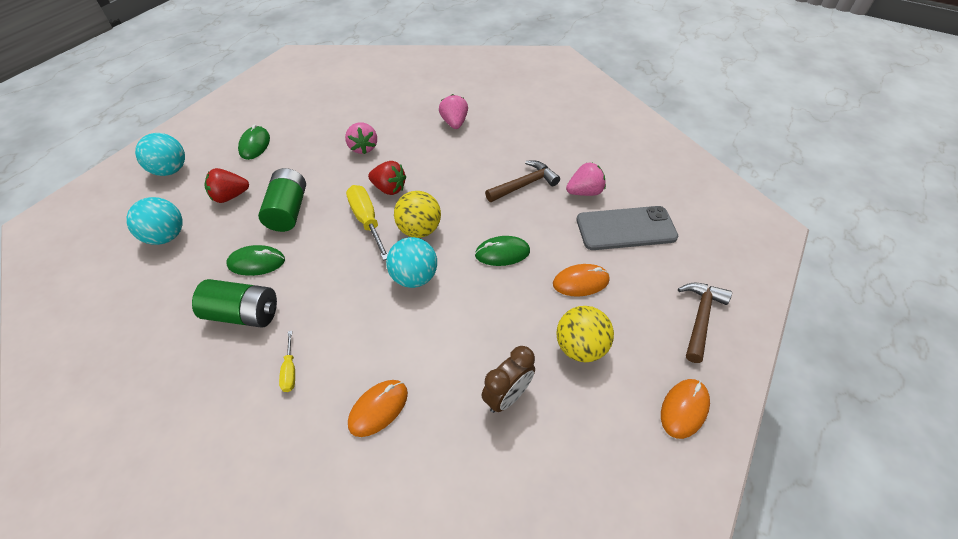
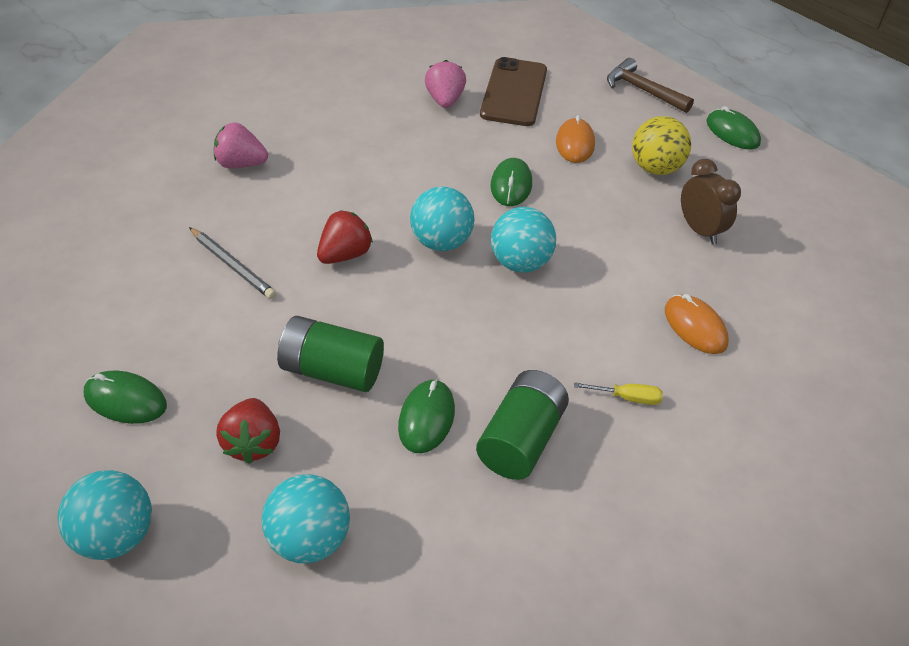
camera: 75 degrees left, 5 degrees down
pink strawberry [345,122,377,154] -> grey pencil [189,227,276,299]
yellow screwdriver [346,185,388,260] -> none
yellow ball [394,191,441,238] -> turquoise ball [410,187,474,251]
brown hammer [485,161,560,202] -> none
grey phone [576,206,678,250] -> brown phone [480,57,547,126]
orange mouse [661,379,710,439] -> green mouse [706,106,761,149]

